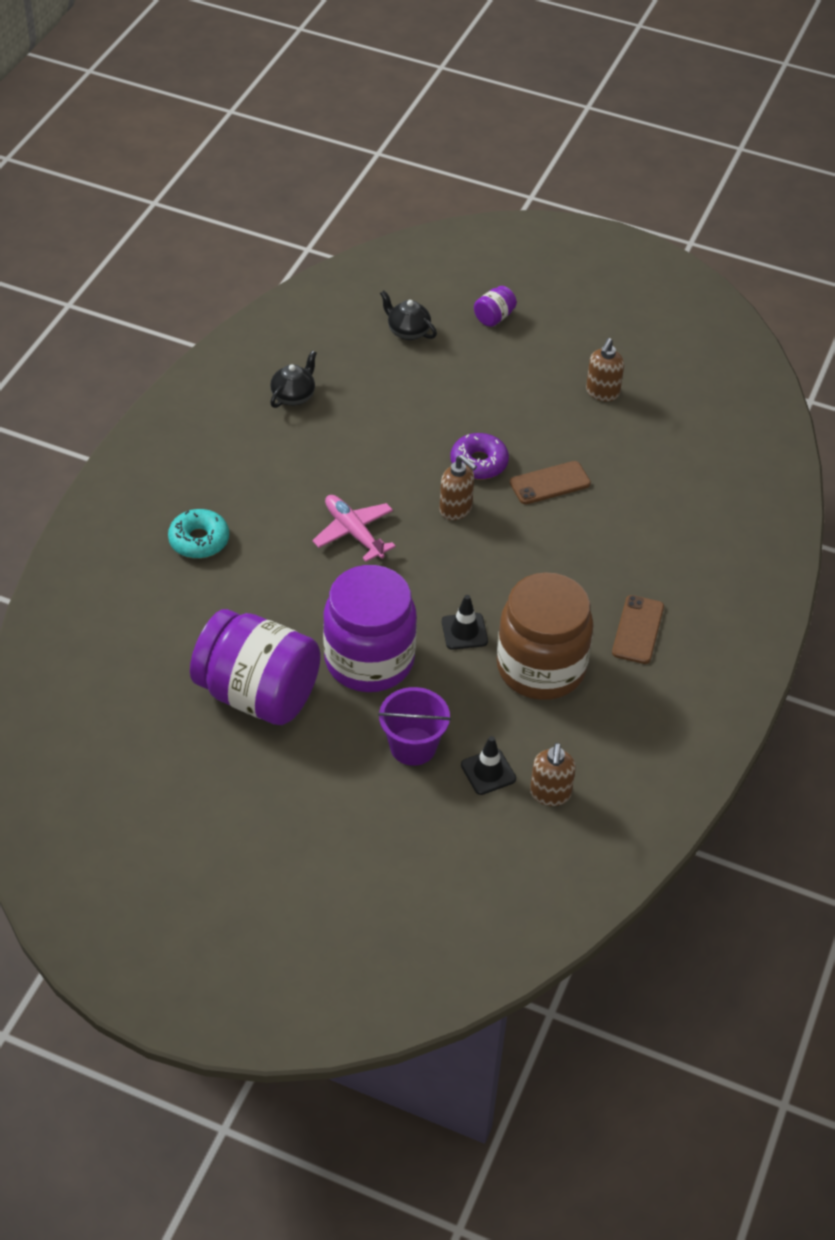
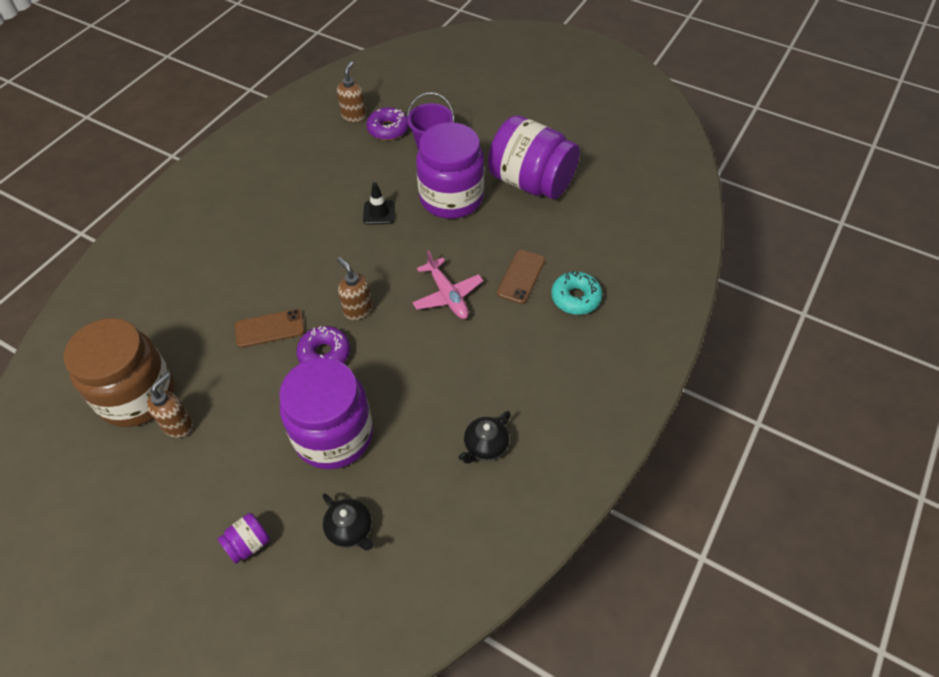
camera: 170 degrees left, 5 degrees up
black traffic cone [461,736,516,795] -> purple donut [366,107,409,140]
brown jar [497,572,593,700] -> brown jar moved to [64,318,174,427]
brown phone [612,595,664,664] -> brown phone moved to [497,250,545,304]
none -> purple jar [279,358,373,469]

